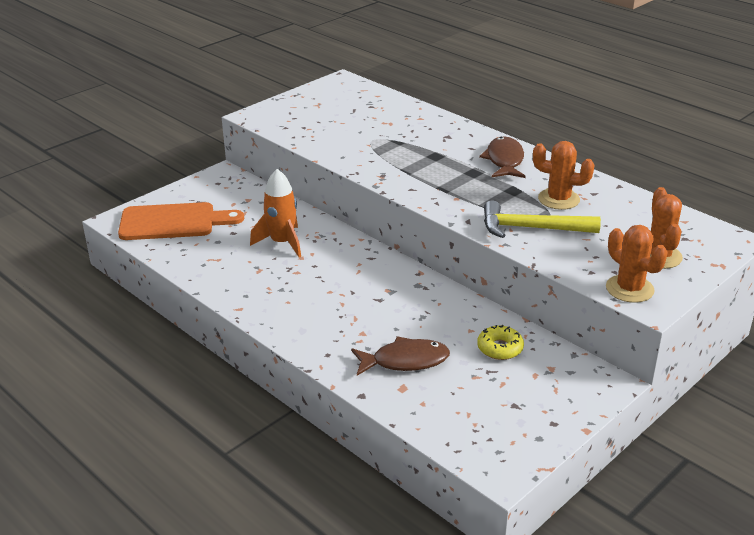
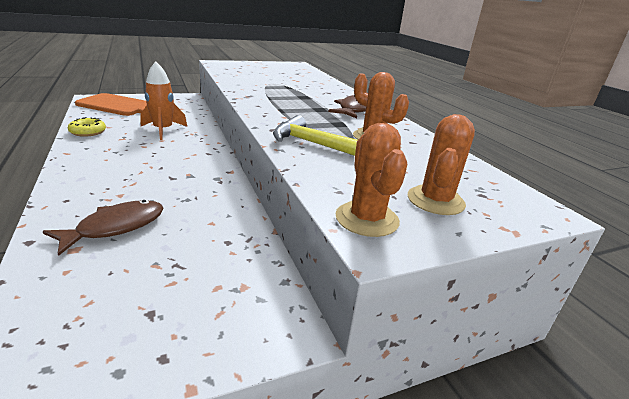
camera: 20 degrees right, 5 degrees down
brown fish [351,336,450,376] -> brown fish turned 60 degrees counterclockwise [43,200,164,256]
yellow donut [477,325,524,360] -> yellow donut moved to [68,117,106,137]

